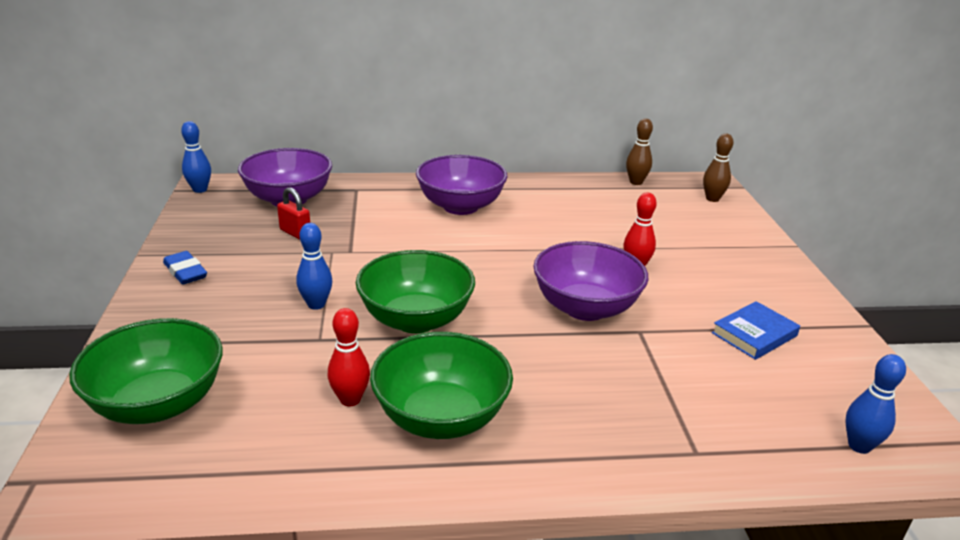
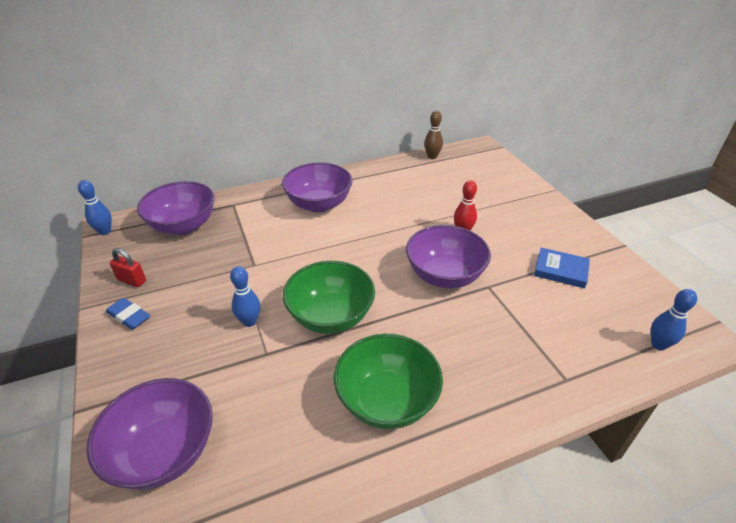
camera: 15 degrees left, 10 degrees up
green bowl [69,318,223,424] -> purple bowl [86,378,213,490]
red padlock [277,187,310,240] -> red padlock moved to [110,248,146,287]
red bowling pin [328,308,370,406] -> none
brown bowling pin [703,134,733,202] -> none
blue book [712,301,800,360] -> blue book turned 75 degrees clockwise [534,247,590,288]

